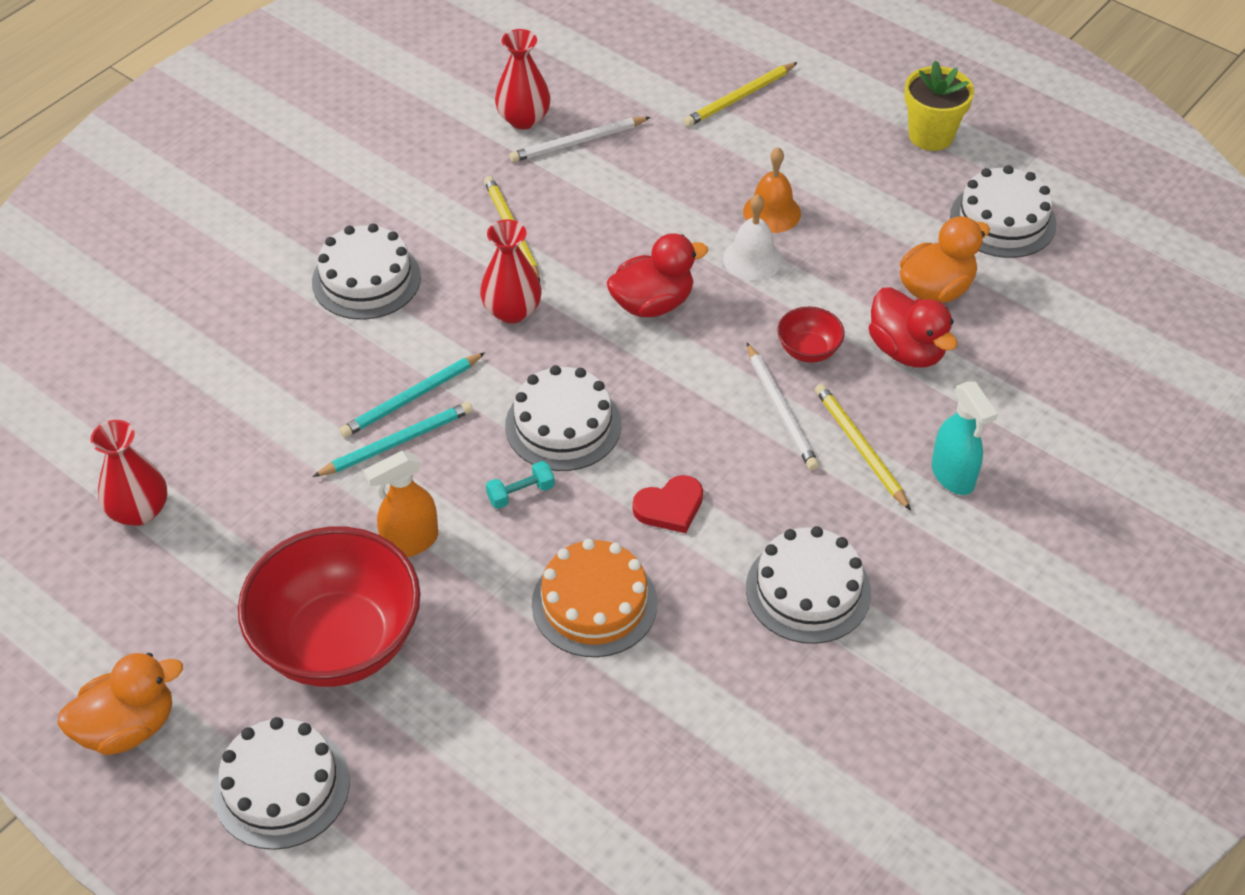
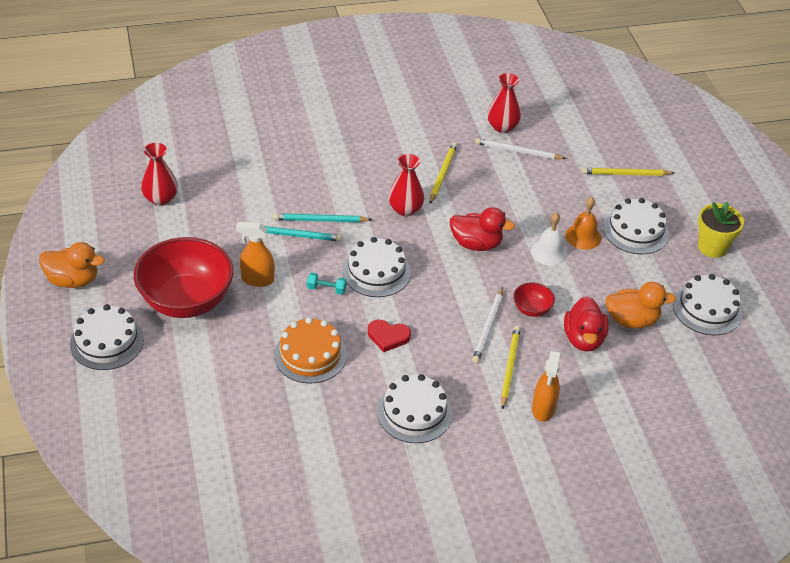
camera: 35 degrees right, 5 degrees down
white cake [312,223,421,320] -> white cake moved to [603,198,669,254]
turquoise spray bottle [932,381,998,495] -> orange spray bottle [532,351,560,422]

